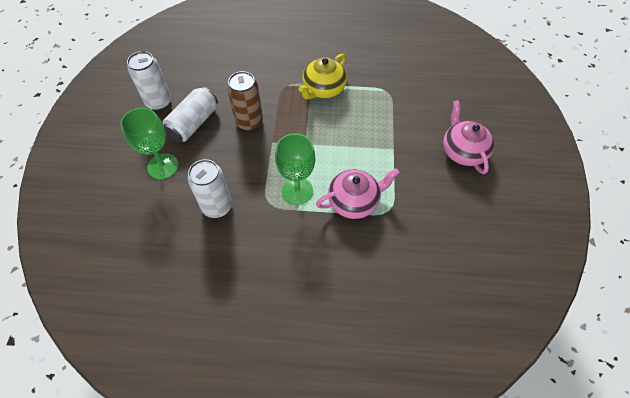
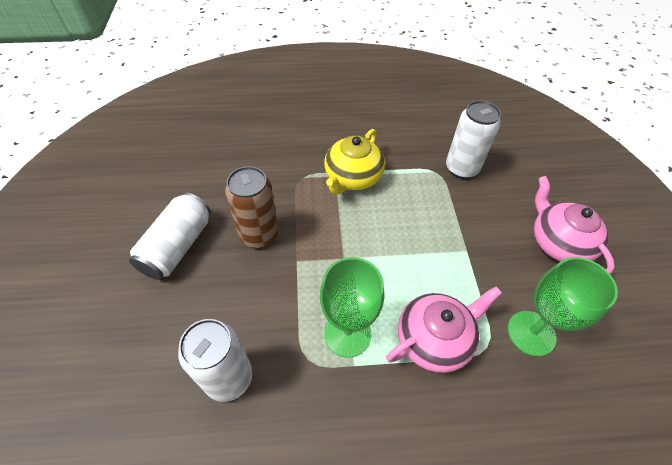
camera: 10 degrees left, 5 degrees down
green goblet [120,107,179,179] -> green goblet moved to [508,257,618,356]
white can [127,51,171,111] -> white can moved to [446,100,501,179]

